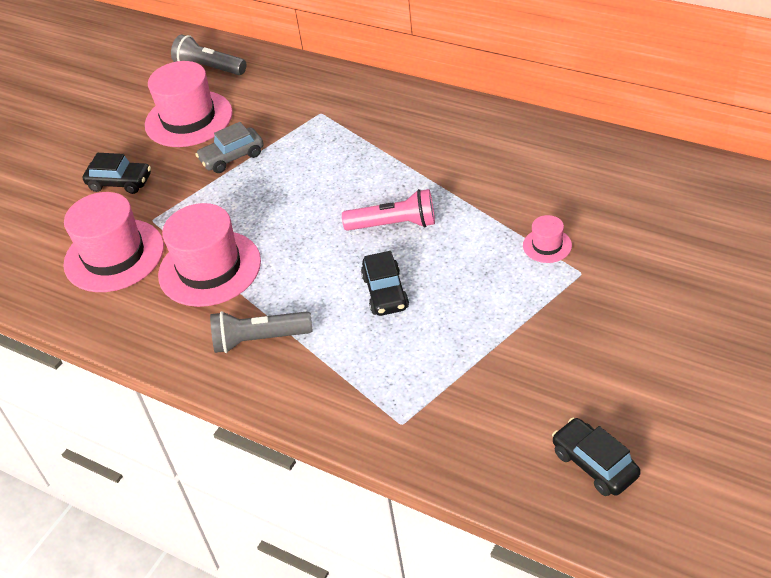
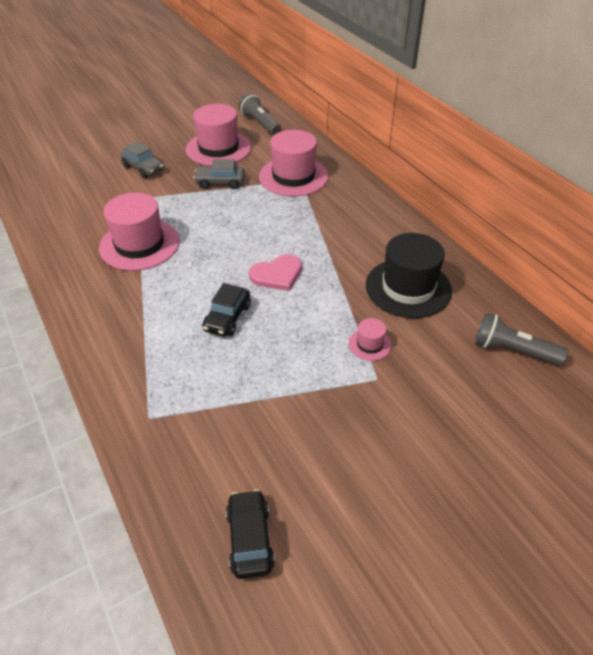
camera: 25 degrees right, 0 degrees up
pink hat [63,192,164,292] -> pink hat moved to [259,130,328,197]
black car [83,153,151,194] -> grey car [121,142,164,179]
grey flashlight [210,311,313,353] -> grey flashlight moved to [475,313,569,365]
pink flashlight [342,189,435,231] -> pink heart [249,254,302,291]
none -> black hat [366,233,452,318]

